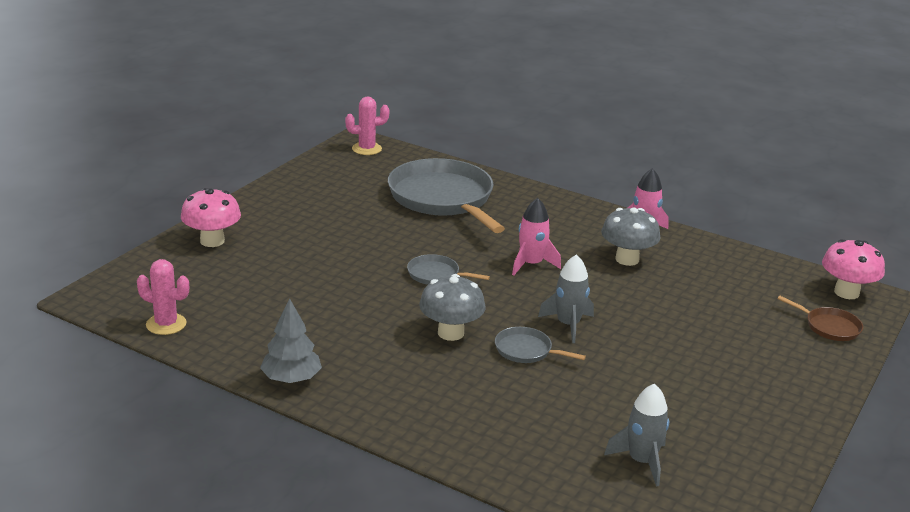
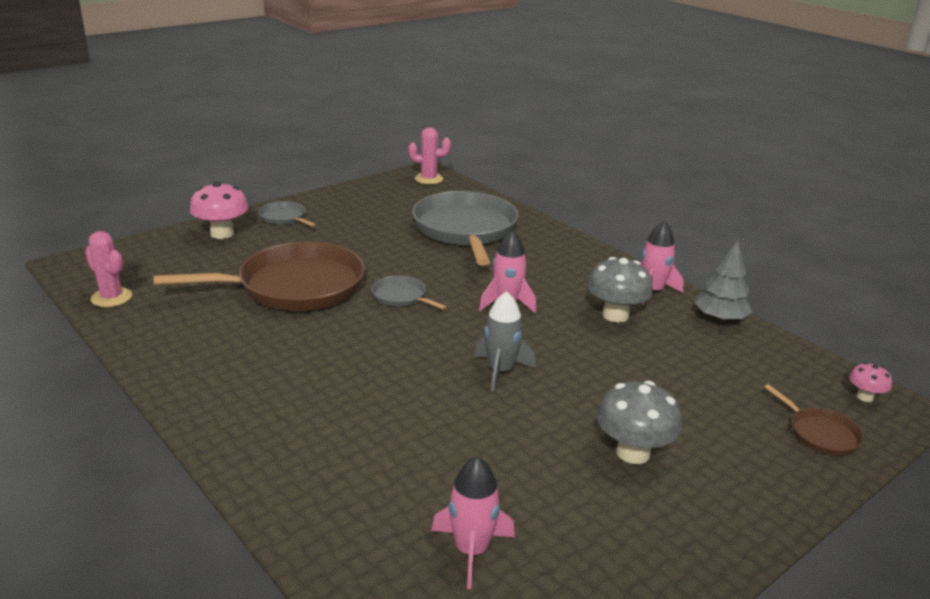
camera: 20 degrees right, 0 degrees up
grey tree [260,298,322,383] -> grey tree moved to [695,240,752,322]
grey mushroom [419,274,485,341] -> grey mushroom moved to [597,381,682,464]
grey pan [495,327,586,363] -> grey pan moved to [259,201,316,227]
grey rocket [604,384,669,487] -> pink rocket [431,456,515,589]
pink mushroom [822,239,885,299] -> pink mushroom [849,362,892,402], size x0.53
none -> brown pan [154,242,365,311]

